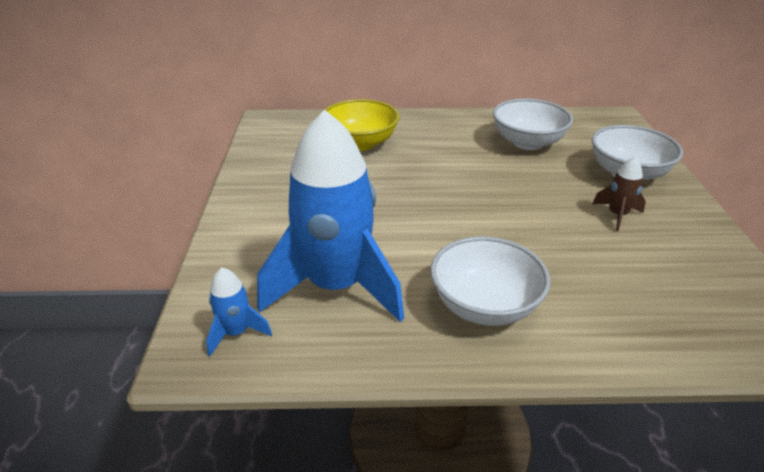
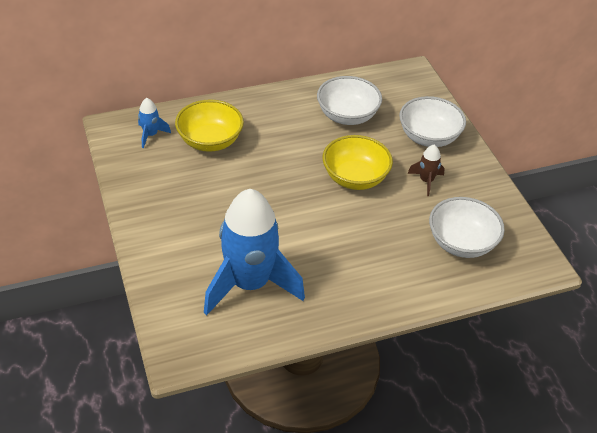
camera: 20 degrees left, 10 degrees up
blue rocket [206,268,272,356] -> blue rocket moved to [138,98,171,148]
white bowl [430,236,550,326] -> white bowl moved to [429,197,505,258]
none -> yellow bowl [322,135,393,190]

